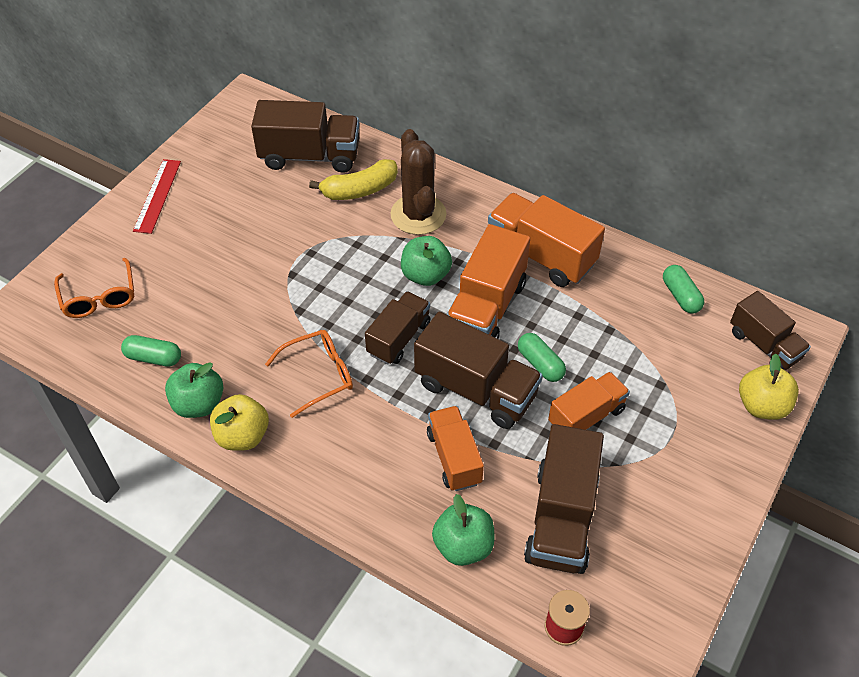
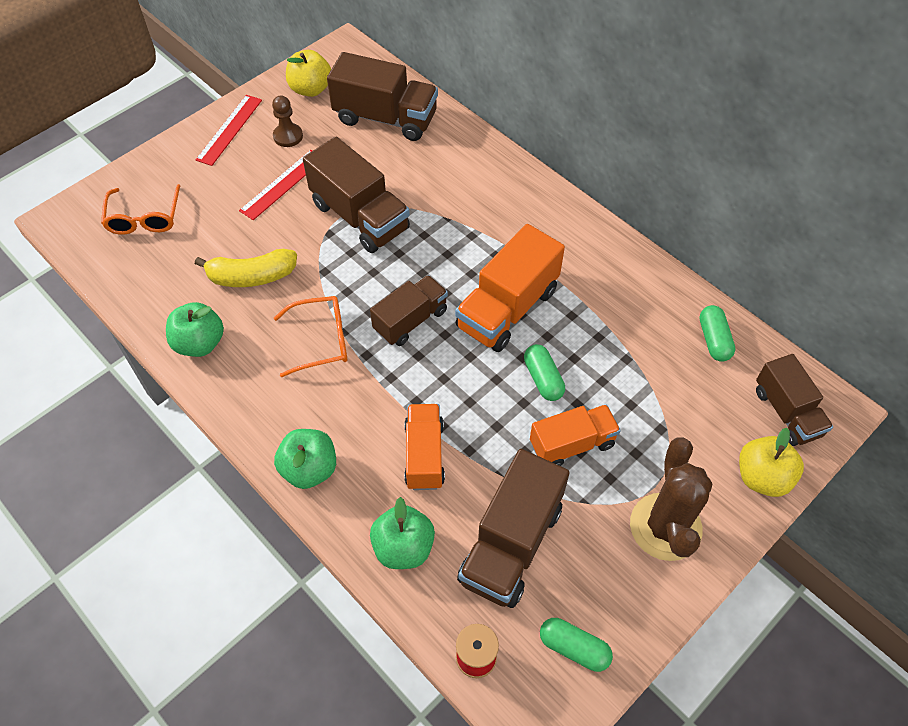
camera: 15 degrees right, 5 degrees up
green capsule [121,335,181,367] -> green capsule moved to [540,618,613,672]
yellow apple [210,394,269,451] -> yellow apple moved to [286,50,331,97]
yellow banana [309,159,398,200] -> yellow banana moved to [195,249,297,287]
brown cactus [390,129,447,235] -> brown cactus moved to [630,438,712,561]
green apple [401,236,452,286] -> green apple moved to [274,429,336,489]
brown truck [414,312,543,429] -> brown truck moved to [303,137,410,253]
orange truck [488,193,605,287] -> none
none -> red ruler [239,150,313,220]
none -> brown pawn [272,95,303,147]

